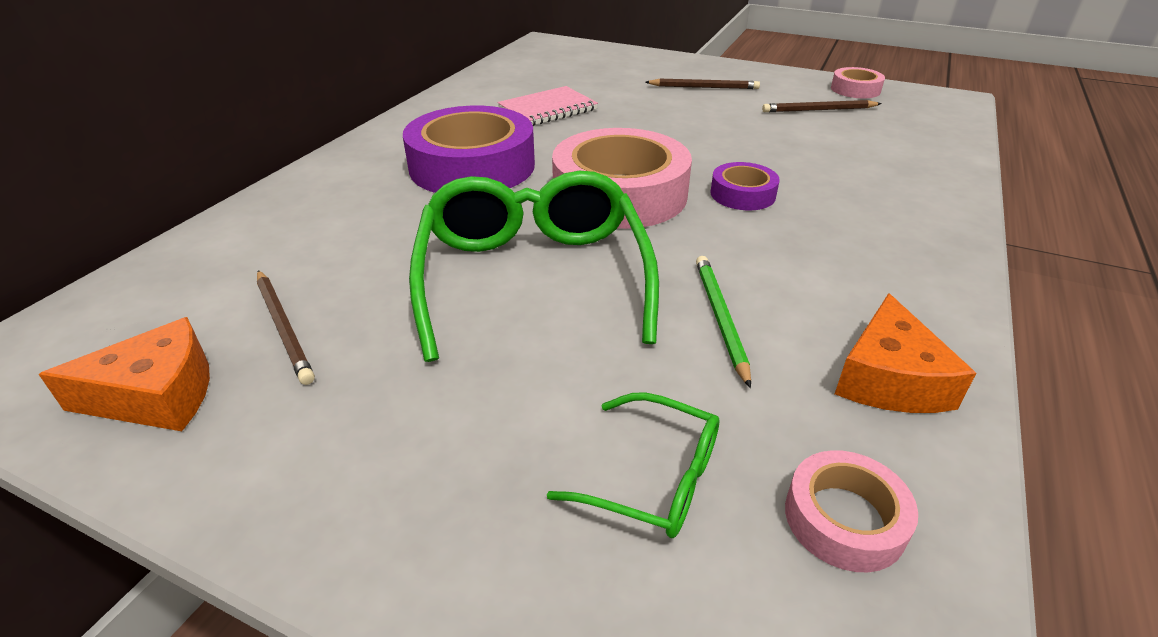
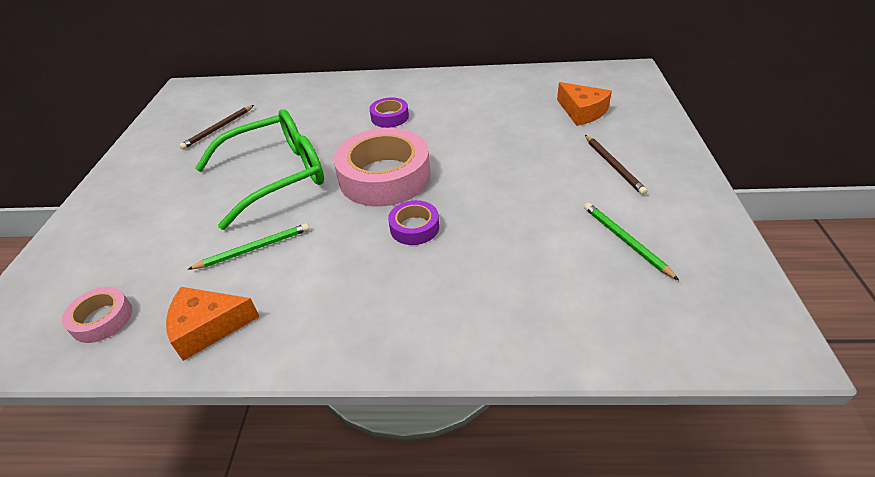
camera: 70 degrees right, 5 degrees up
orange cheese [39,317,210,431] -> orange cheese moved to [557,82,612,126]
purple tape [403,106,535,193] -> purple tape [369,97,409,128], size x0.48
pink notebook [497,86,598,126] -> none
green glasses [547,392,719,538] -> none
brown pencil [762,100,882,112] -> green pencil [584,203,679,280]
pink tape [831,67,885,98] -> none

